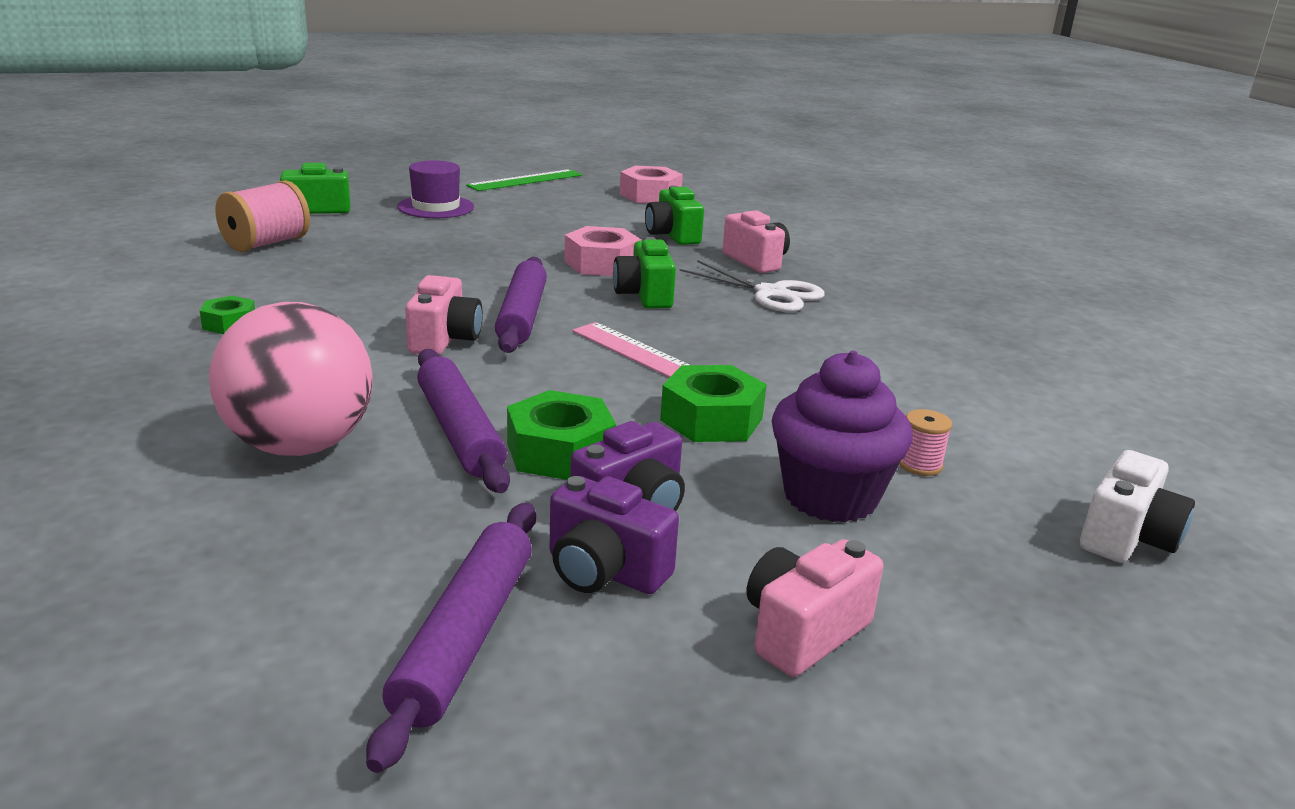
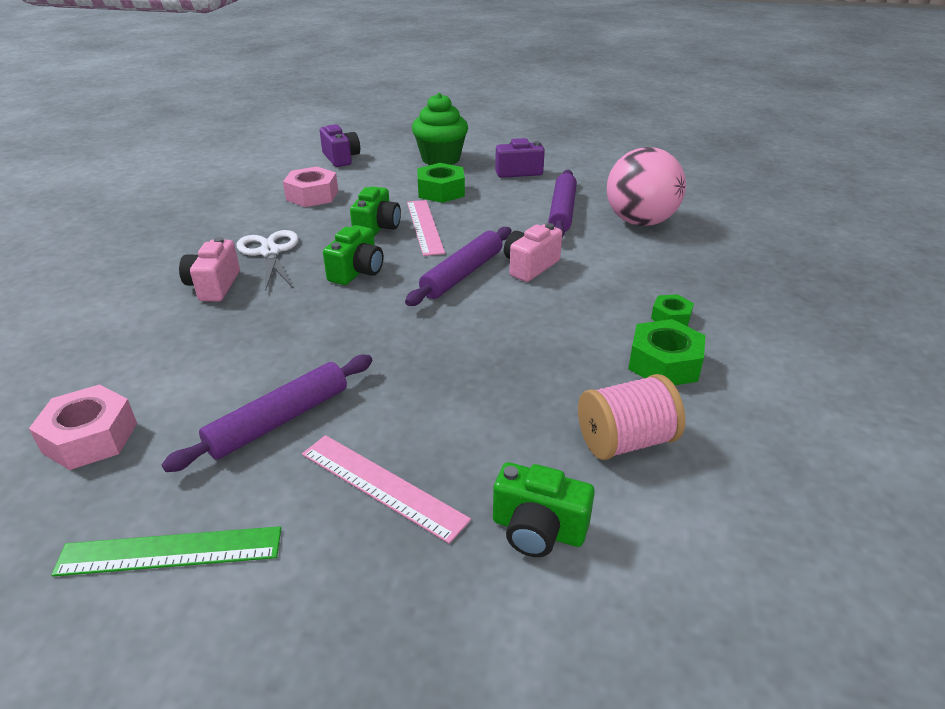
camera: 145 degrees left, 10 degrees up
purple rolling pin [366,503,536,773] -> purple rolling pin moved to [161,355,373,472]
purple hat [397,160,474,218] -> pink ruler [302,435,471,544]
green nut [507,390,616,480] -> green nut moved to [628,319,705,385]
purple camera [550,476,679,594] -> purple camera moved to [320,124,360,167]
pink nut [564,226,641,276] -> pink nut moved to [283,167,338,207]
green camera [645,186,704,245] -> green camera moved to [350,187,401,237]
pink camera [746,539,883,677] -> none
purple cupcake [772,351,912,523] -> green cupcake [412,93,468,165]
pink spool [899,409,952,476] -> none
white camera [1080,450,1195,563] -> none

